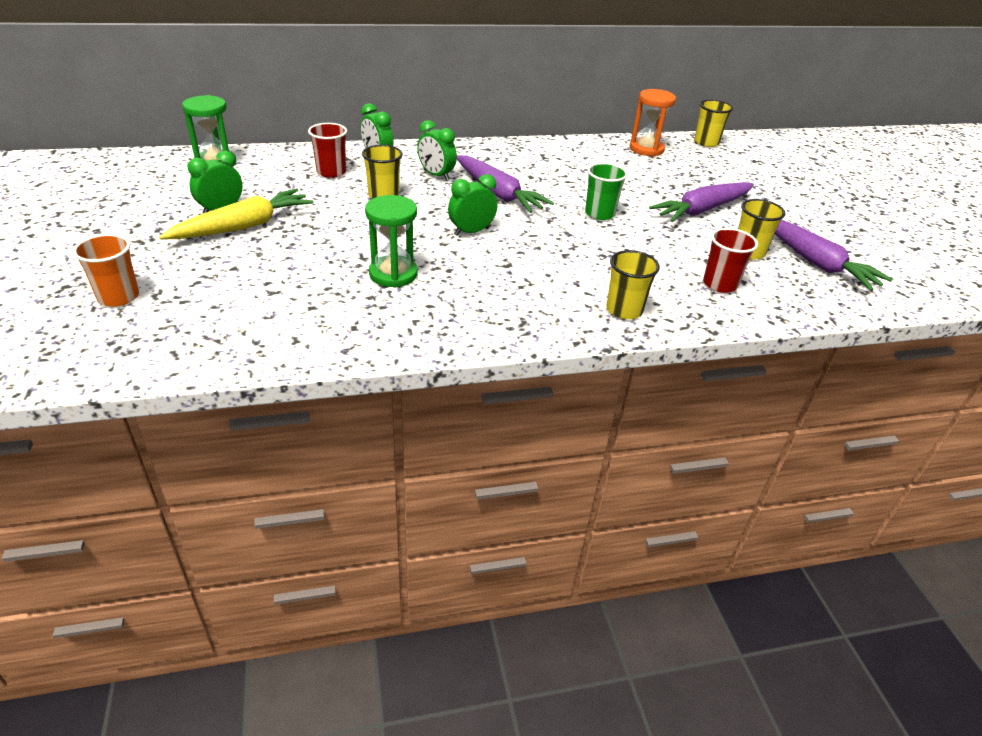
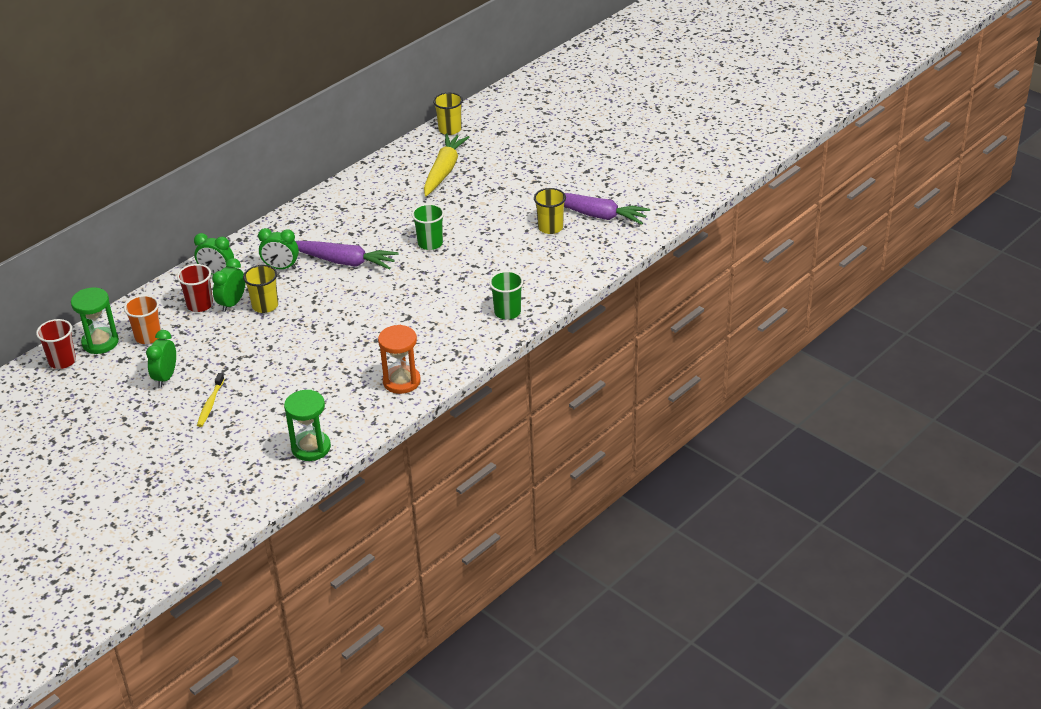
camera: 30 degrees left, 0 degrees up
orange cup [73,234,139,307] -> orange cup moved to [124,295,161,344]
yellow carrot [159,188,314,240] -> yellow carrot moved to [424,133,469,196]
green hourglass [365,195,418,288] -> green hourglass moved to [284,390,331,461]
green clock [448,174,498,236] -> green clock moved to [212,258,245,312]
yellow cup [606,250,660,319] -> green cup [489,271,524,320]
orange hourglass [630,89,676,156] -> orange hourglass moved to [378,325,421,394]
purple carrot [649,182,754,222] -> none
red cup [703,228,758,293] -> red cup moved to [36,319,76,369]
none -> yellow toothbrush [197,373,224,427]

